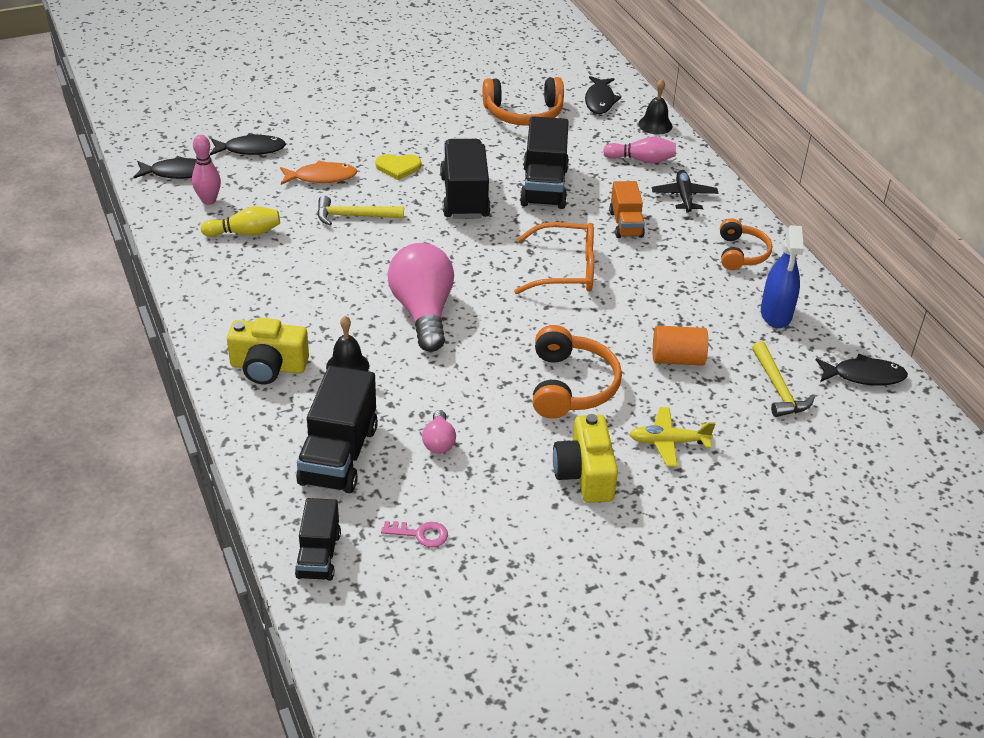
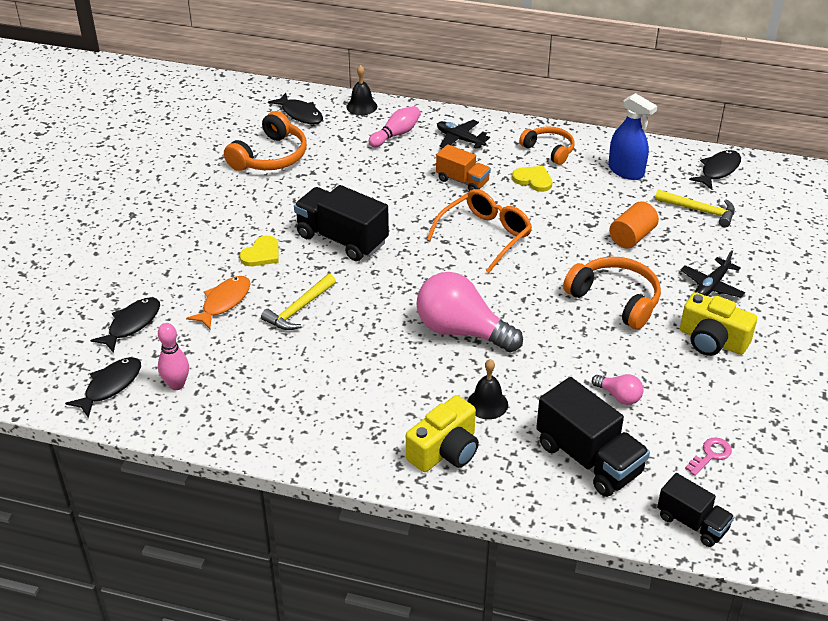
camera: 50 degrees left, 0 degrees up
yellow bowling pin [201,206,280,237] -> none
black truck [520,116,569,209] -> none
yellow plane [629,407,715,467] -> black plane [681,250,745,298]
none -> yellow heart [512,166,552,192]

